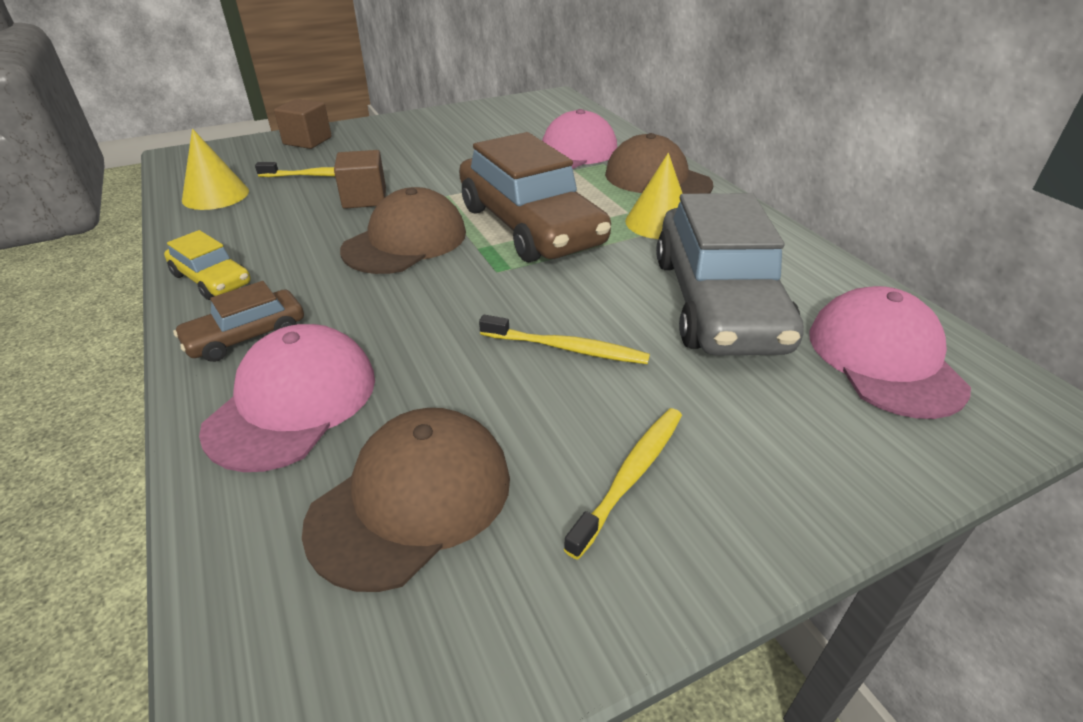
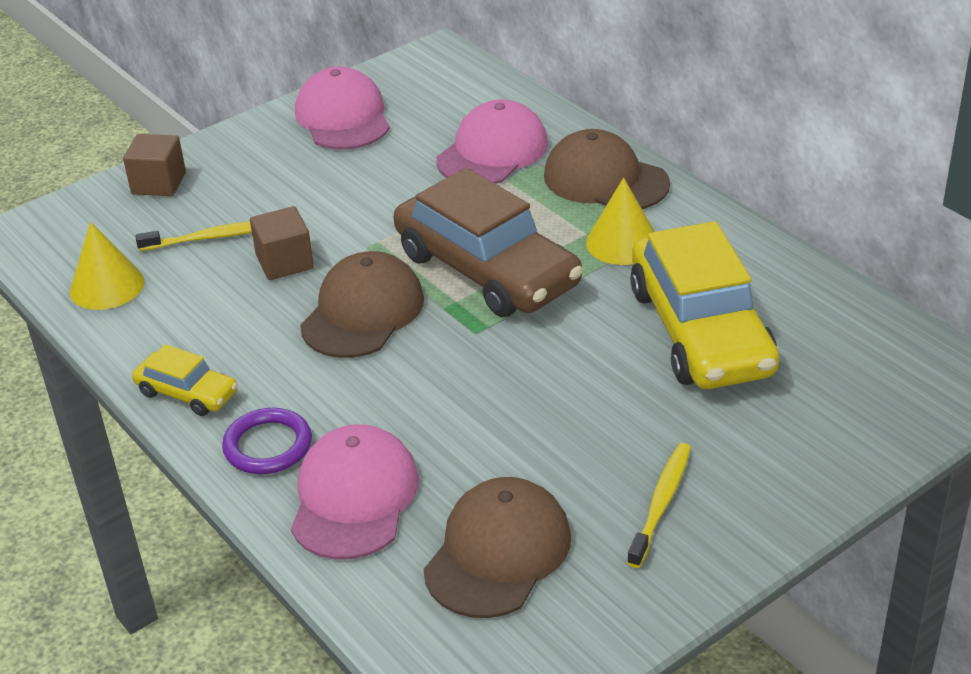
camera: 10 degrees left, 0 degrees up
brown car [173,281,304,362] -> purple ring [222,408,312,474]
yellow toothbrush [479,315,650,364] -> none
grey car [656,193,804,355] -> yellow car [630,221,779,389]
pink cap [809,286,971,419] -> pink cap moved to [295,67,390,150]

